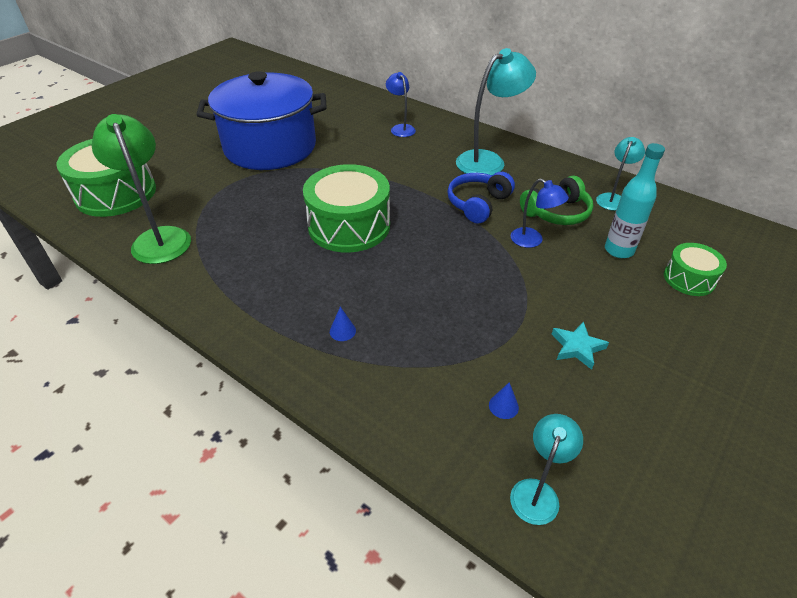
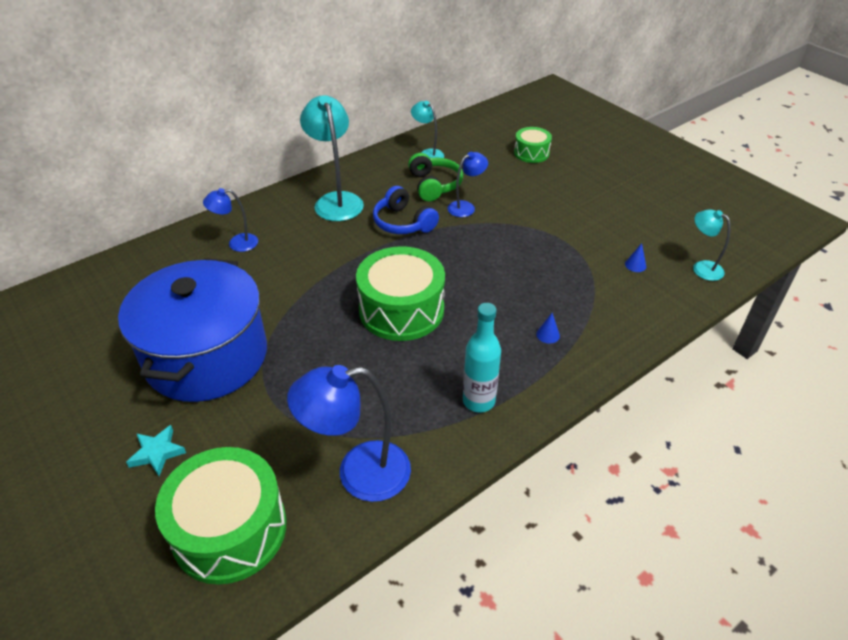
camera: 75 degrees left, 0 degrees up
green lamp [92,114,191,264] -> blue lamp [287,365,411,502]
turquoise star [552,322,609,370] -> turquoise star moved to [126,425,186,476]
turquoise bottle [605,143,665,258] -> turquoise bottle moved to [463,303,501,412]

